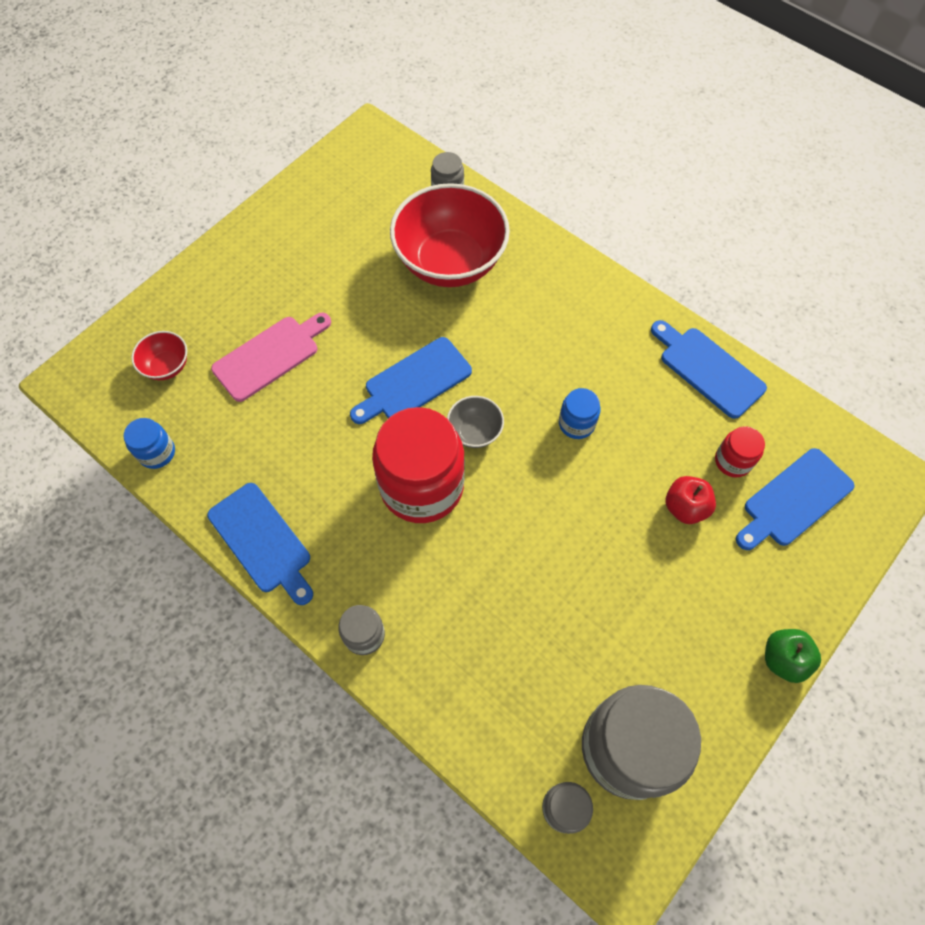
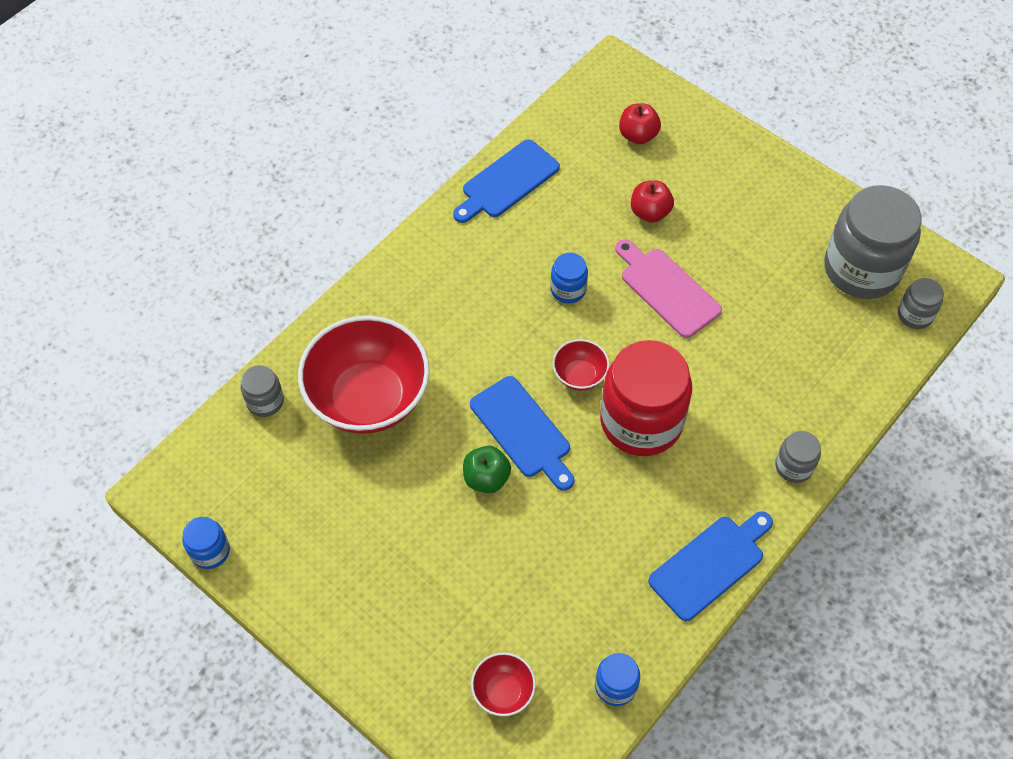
camera: 90 degrees left, 5 degrees down
pink cutting board [211,313,331,402] -> pink cutting board moved to [615,239,722,338]
grey bowl [447,396,504,448] -> red bowl [553,339,609,390]
red jar [715,426,765,478] -> none
blue cutting board [736,448,854,550] -> red apple [619,103,661,144]
green apple [765,629,821,683] -> green apple moved to [463,446,511,493]
none -> blue jar [182,517,230,569]

